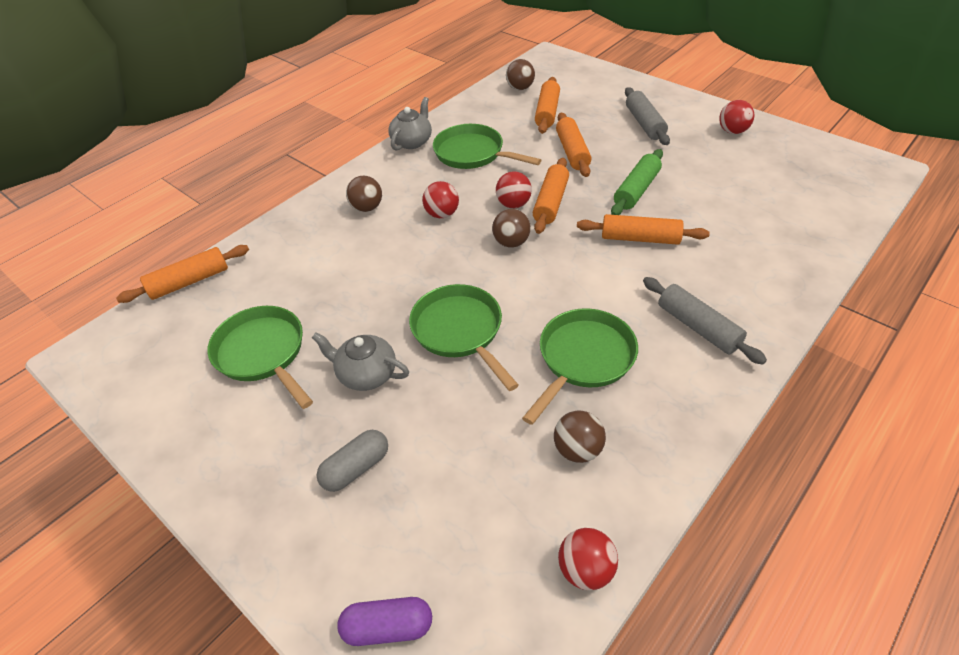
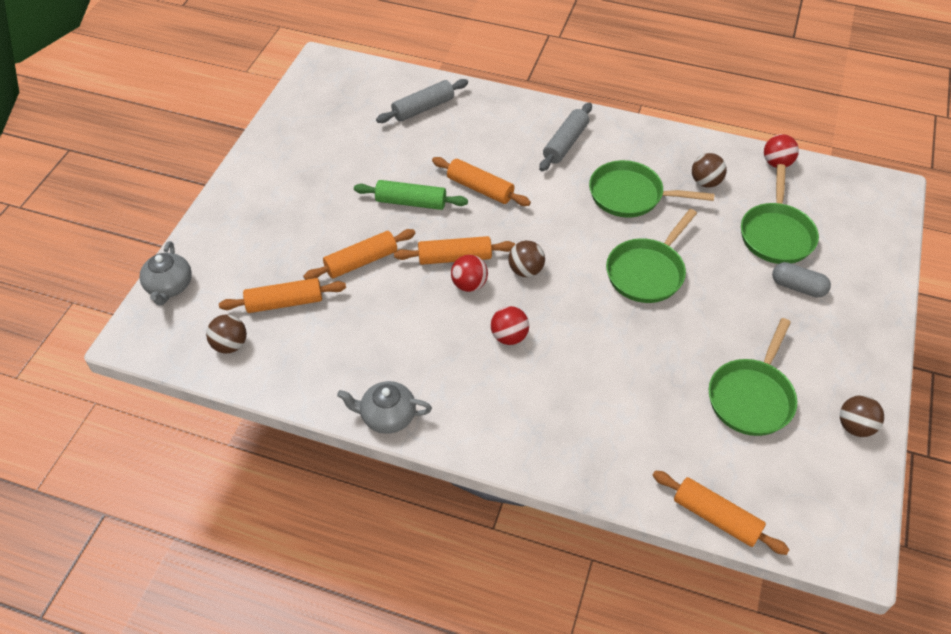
camera: 115 degrees left, 5 degrees up
grey teapot [312,332,409,391] -> grey teapot moved to [139,241,192,306]
purple capsule [337,597,432,646] -> none
brown ball [346,175,382,212] -> brown ball moved to [840,395,884,437]
green pan [433,124,541,169] -> green pan moved to [741,164,819,264]
orange rolling pin [577,214,710,245] -> orange rolling pin turned 45 degrees counterclockwise [432,157,531,206]
grey rolling pin [625,87,670,145] -> grey rolling pin moved to [376,79,468,123]
red ball [719,100,754,134] -> none

